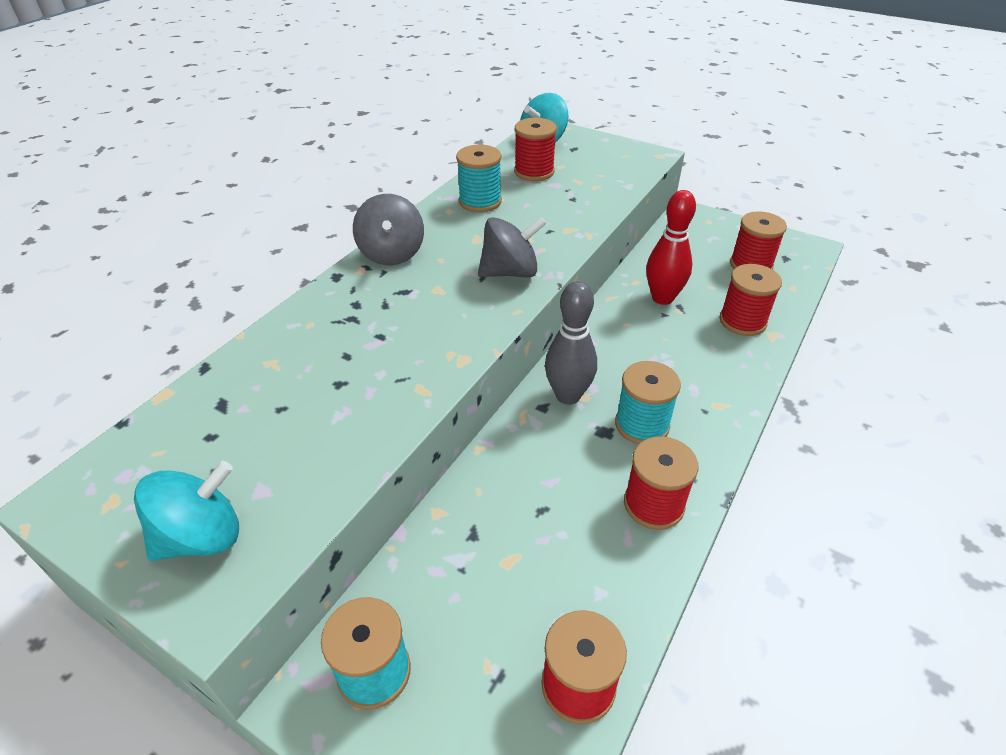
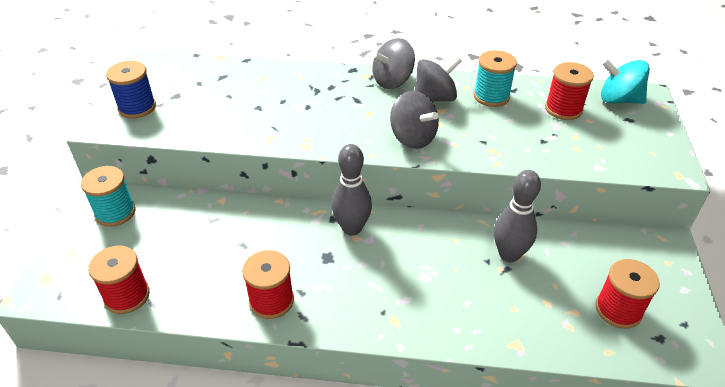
camera: 65 degrees right, 0 degrees up
turquoise spinning top [134,461,239,561] -> blue spool [106,61,156,118]
turquoise spool [615,361,681,444] -> none
red bowling pin [646,190,696,305] -> grey bowling pin [494,170,541,262]
red spool [719,264,782,336] -> none
none -> grey spinning top [415,56,462,102]

